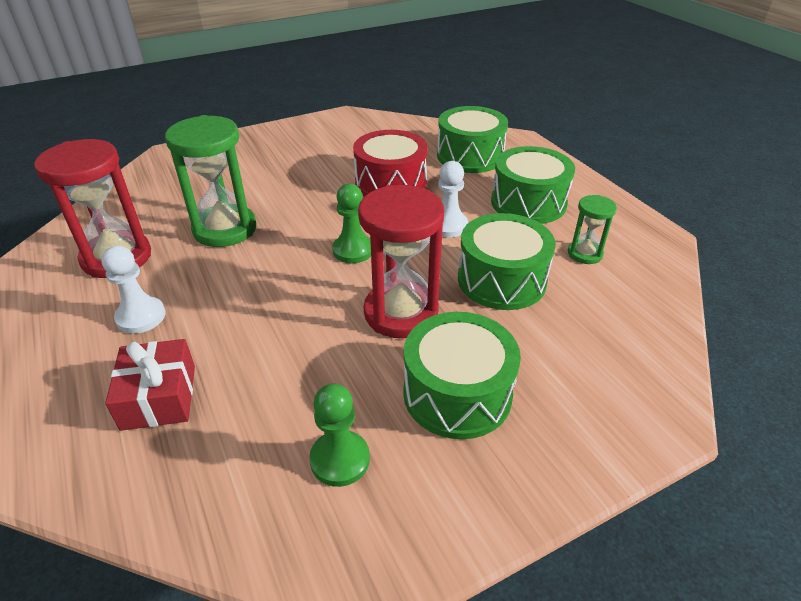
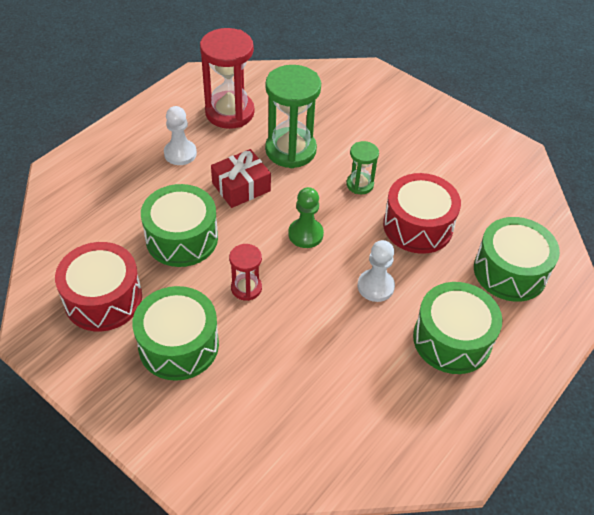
camera: 65 degrees right, 10 degrees up
red gift [105,339,195,431] -> red gift moved to [211,149,271,208]
green pawn [309,384,370,487] -> red drum [55,242,142,331]
red hourglass [358,185,444,338] -> red hourglass [229,244,262,301], size x0.52
green drum [458,213,556,310] -> green drum moved to [141,184,218,267]
green hourglass [568,195,617,264] -> green hourglass moved to [346,141,379,194]

